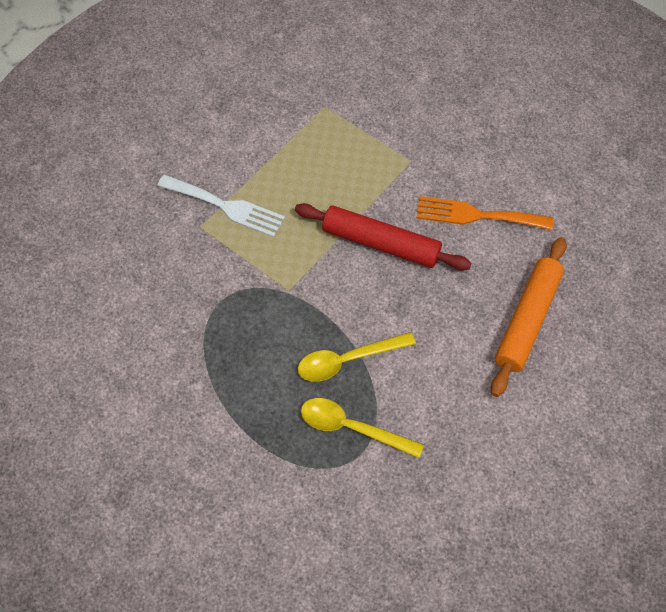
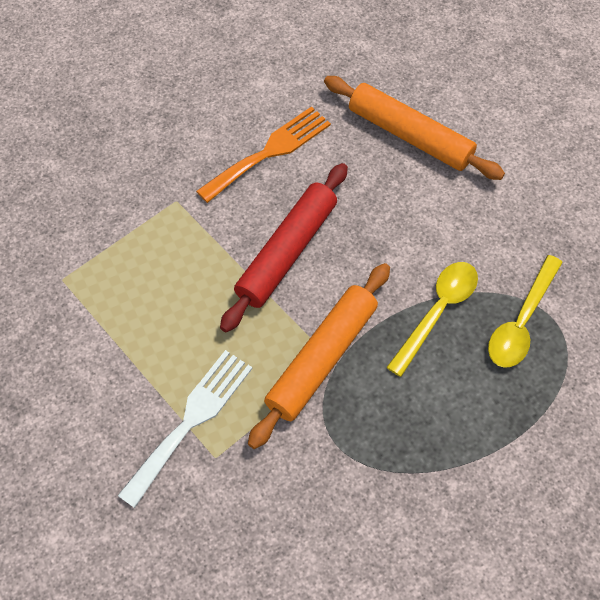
camera: 80 degrees left, 0 degrees up
yellow spoon [298,332,416,382] -> yellow spoon turned 135 degrees counterclockwise [386,262,478,377]
orange fork [417,196,553,230] -> orange fork turned 150 degrees counterclockwise [196,106,331,203]
none -> orange rolling pin [248,263,390,449]

